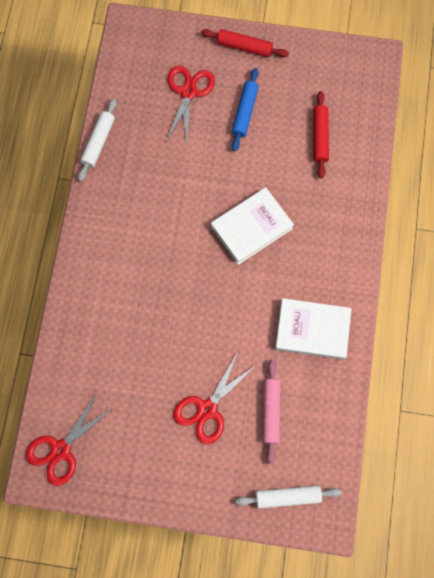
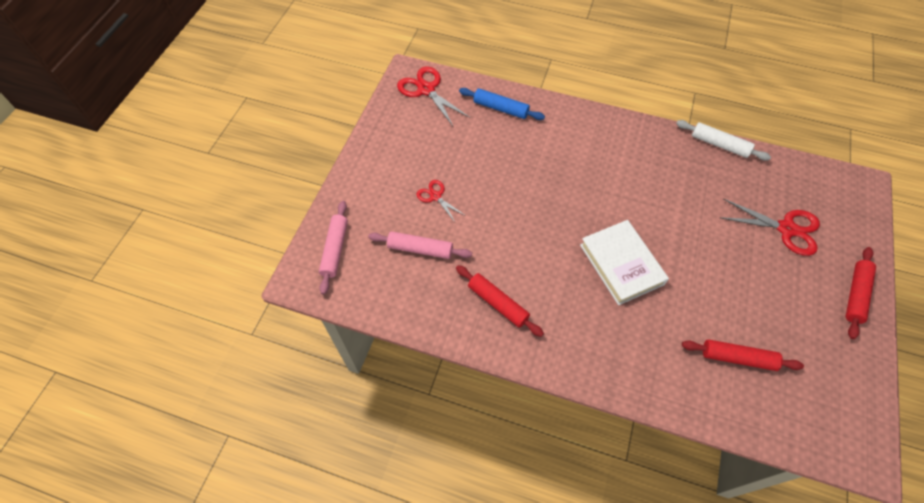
camera: 100 degrees right, 15 degrees down
red scissors [174,354,255,444] -> red scissors [416,180,464,222], size x0.58
blue rolling pin [232,68,259,151] -> blue rolling pin moved to [459,88,545,120]
white rolling pin [236,485,342,509] -> pink rolling pin [319,201,348,294]
white book [275,298,352,360] -> red rolling pin [456,265,544,337]

